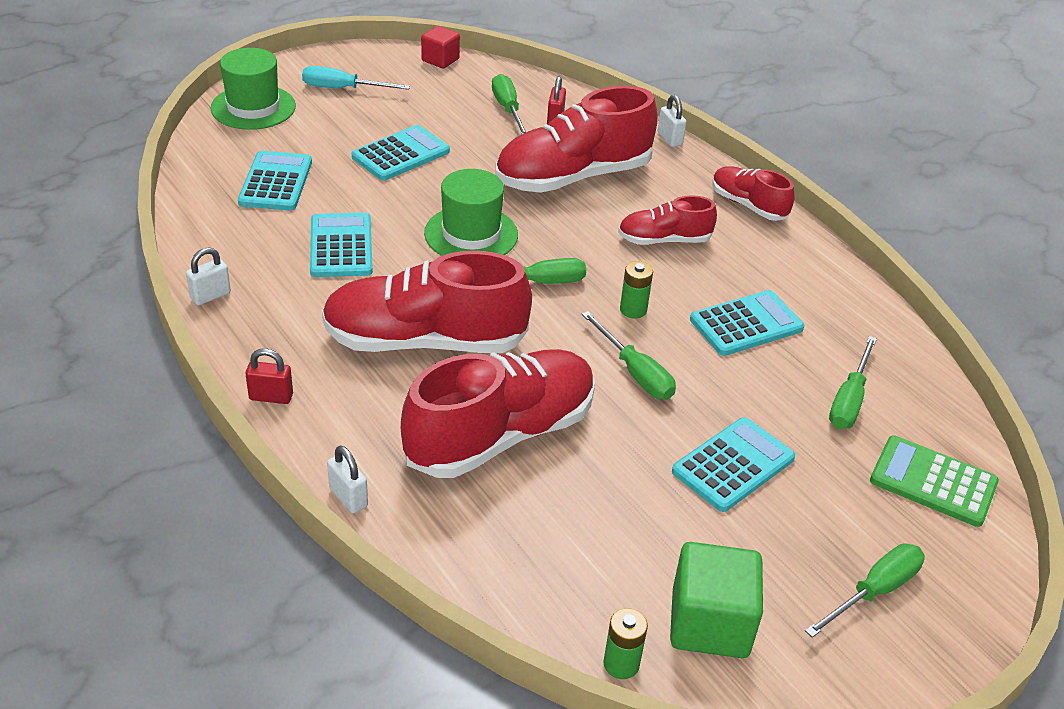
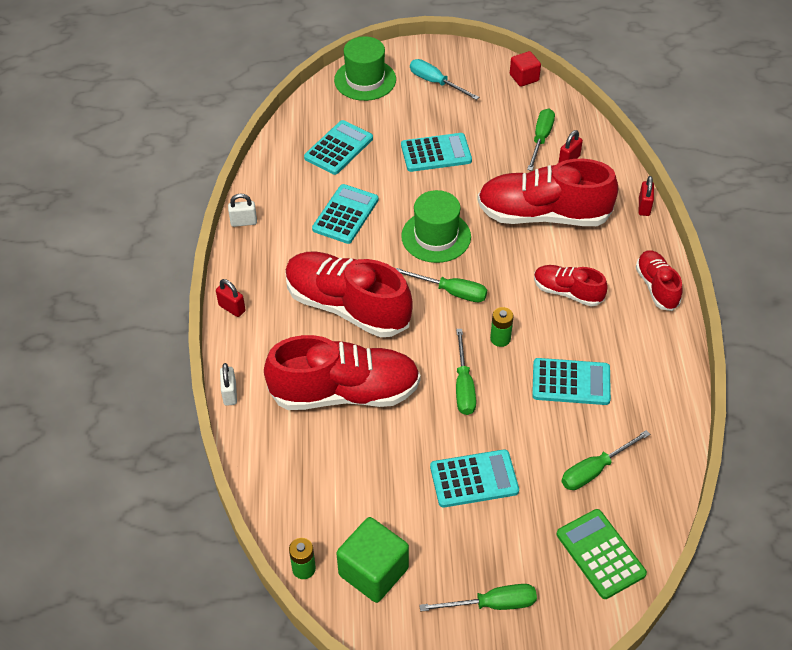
camera: 35 degrees right, 10 degrees up
white padlock [658,95,686,147] -> red padlock [639,176,654,216]

